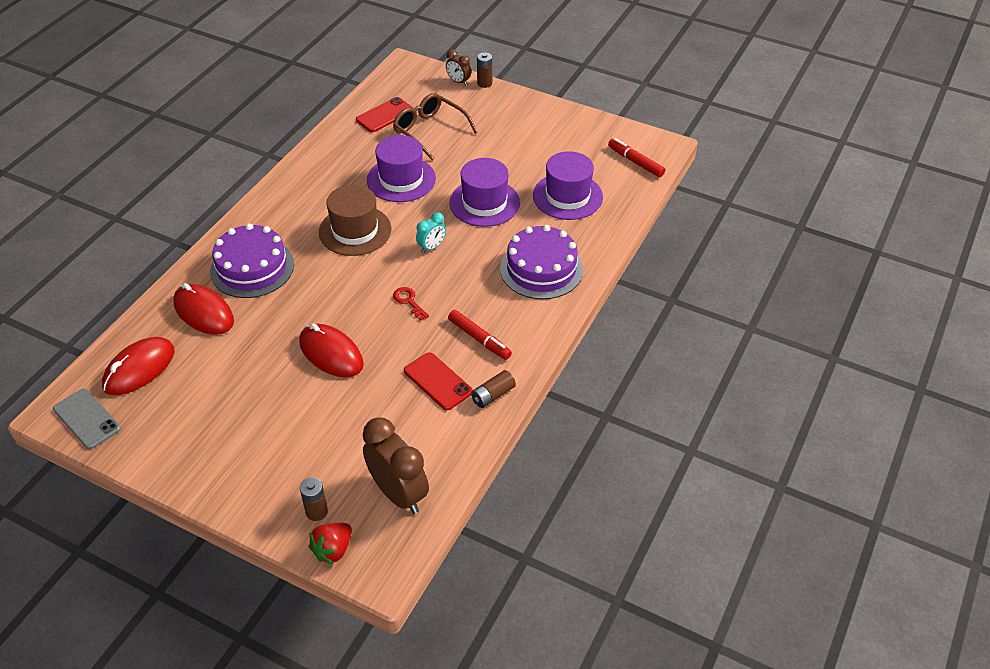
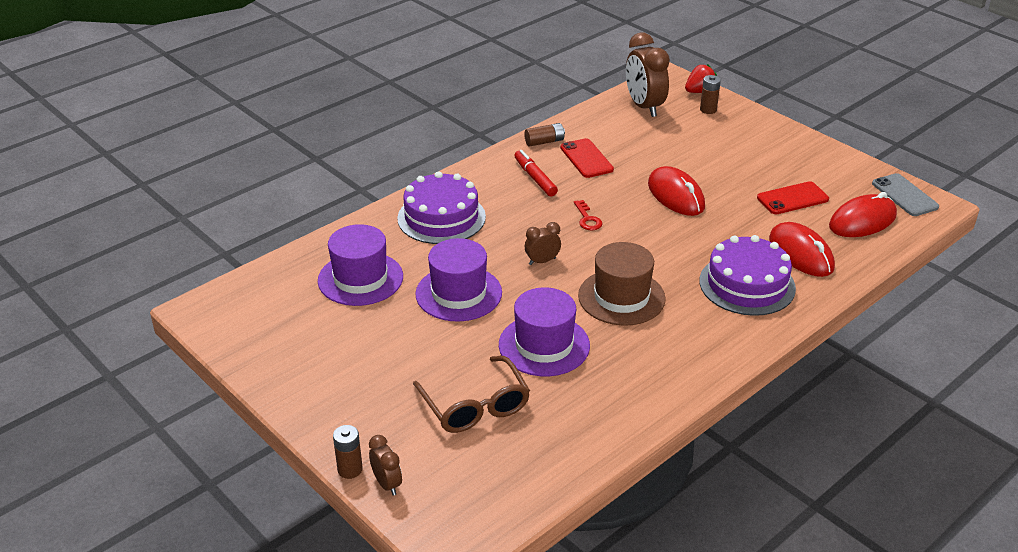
camera: 160 degrees left, 10 degrees down
red phone [356,97,413,132] -> red phone moved to [757,181,829,214]
turquoise clock [416,212,446,253] -> brown clock [525,222,561,265]
red marker [608,138,665,177] -> none

